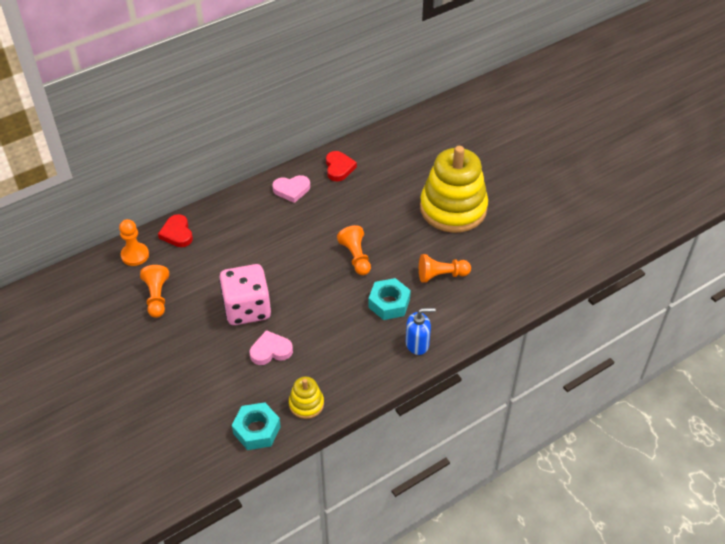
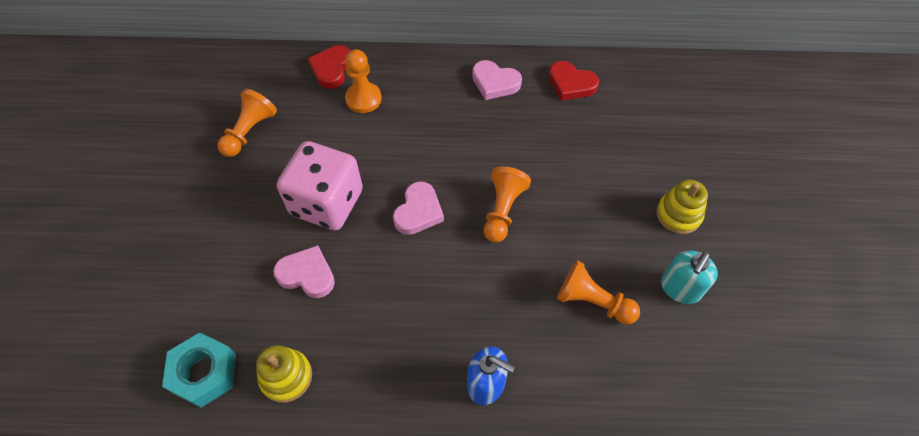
camera: 35 degrees right, 10 degrees up
orange pawn [119,219,149,266] -> orange pawn moved to [345,49,382,113]
red heart [326,151,357,181] -> red heart turned 90 degrees clockwise [549,61,599,101]
turquoise nut [368,278,411,320] -> none
yellow stacking toy [420,146,488,233] -> yellow stacking toy [656,180,708,234], size x0.45
none -> pink heart [393,181,444,235]
none -> turquoise soap dispenser [661,251,718,304]

